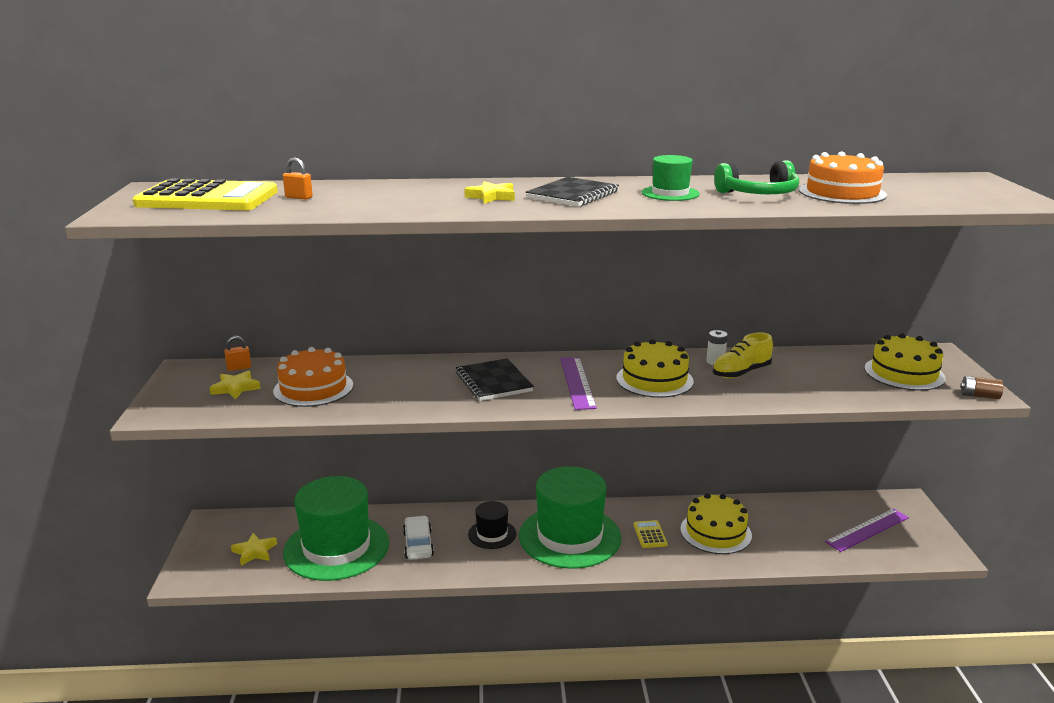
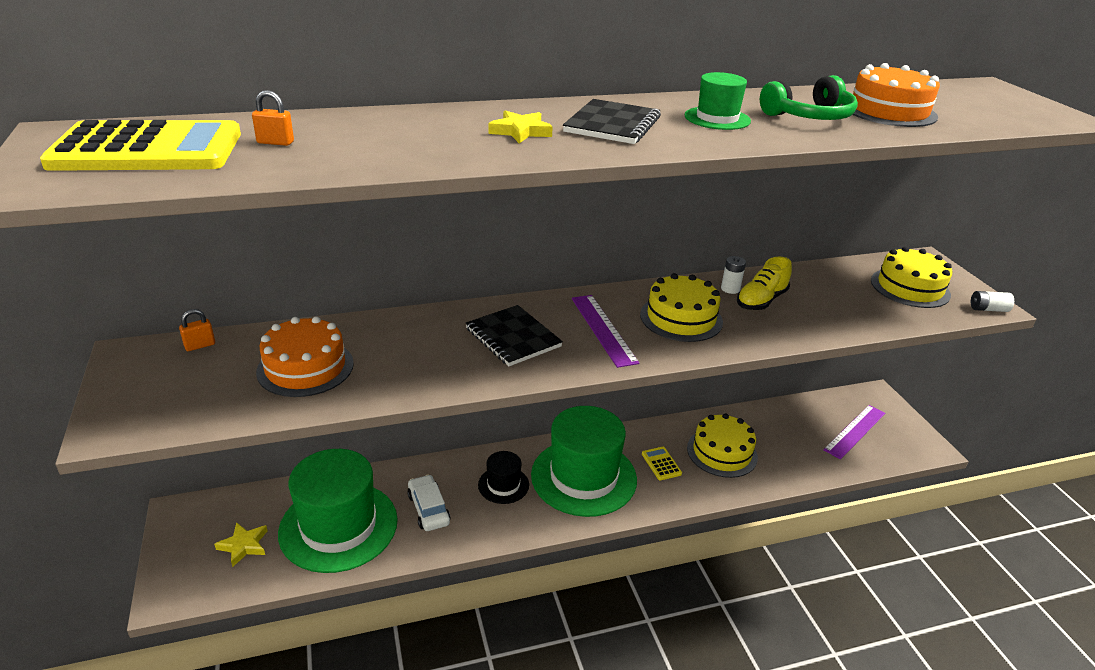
camera: 15 degrees left, 10 degrees up
yellow star [209,371,260,399] -> none
brown battery [960,376,1004,399] -> white battery [971,291,1014,312]

